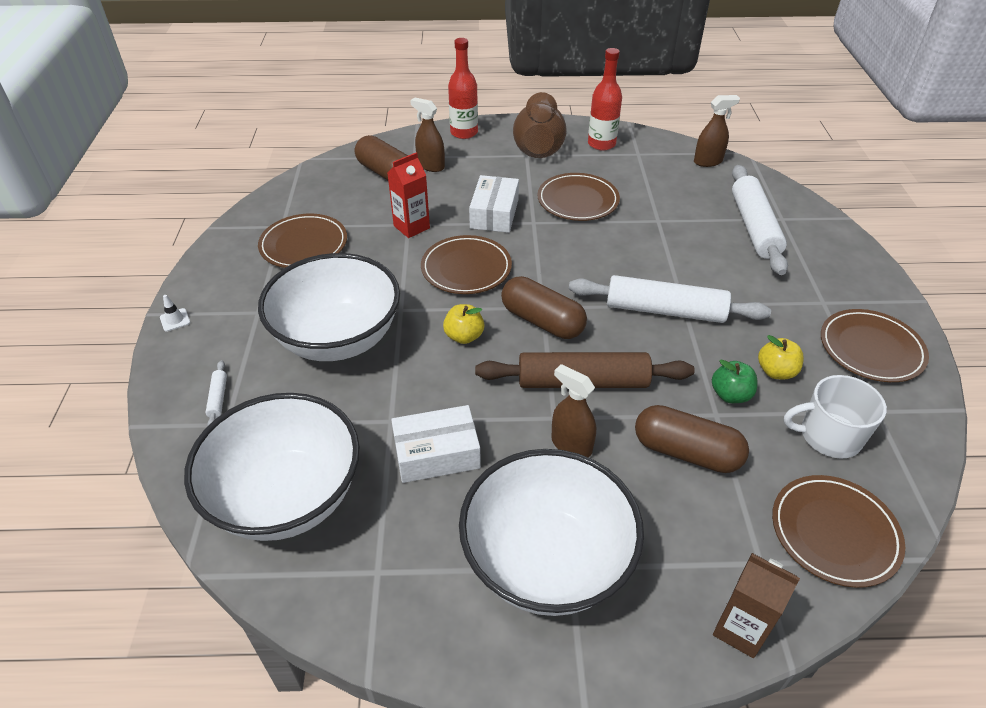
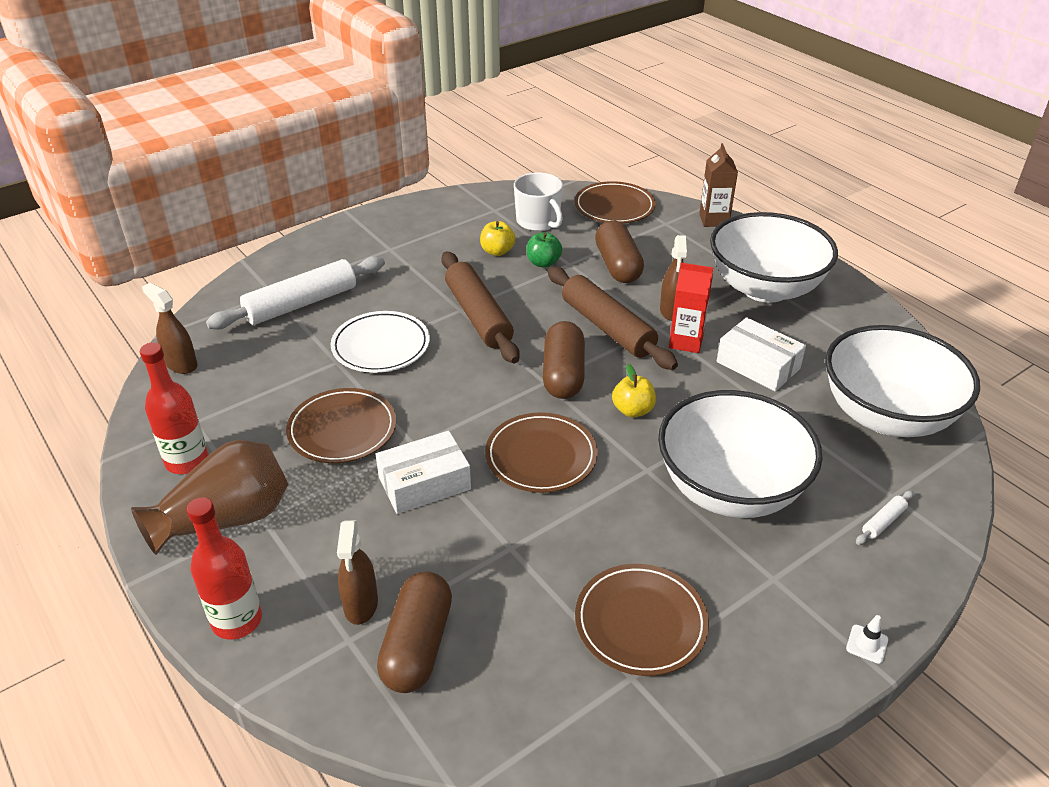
camera: 125 degrees left, 5 degrees down
red carton [388,152,430,238] -> red carton moved to [669,263,713,353]
white rolling pin [569,275,771,323] -> brown rolling pin [441,251,520,363]
brown plate [821,309,929,382] -> none
none -> white plate [330,311,430,373]

